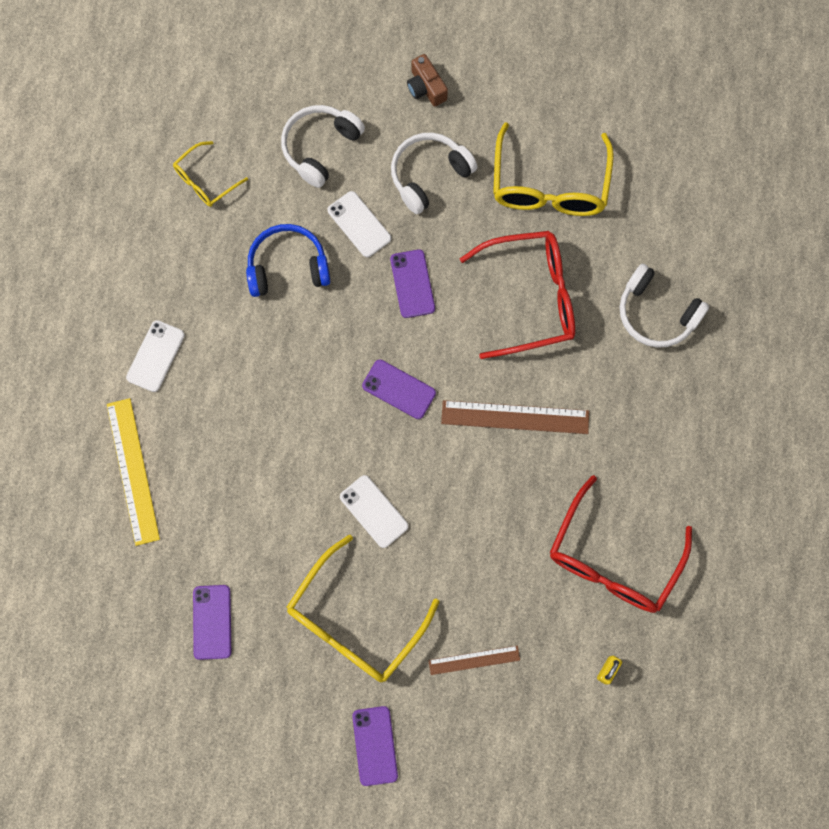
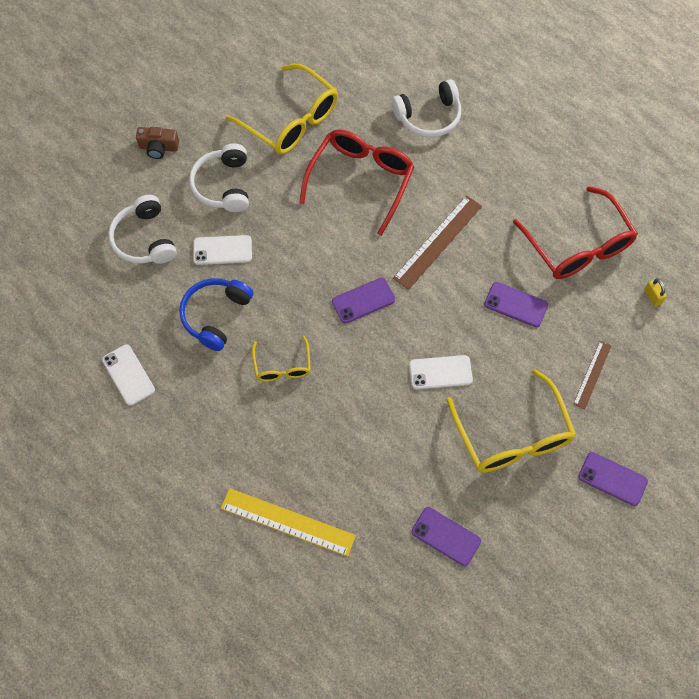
camera: 55 degrees left, 10 degrees down
white phone [126,320,185,392] -> white phone moved to [102,344,155,406]
yellow glasses [173,141,248,207] -> yellow glasses moved to [252,335,311,382]
purple phone [390,249,435,318] -> purple phone moved to [484,282,548,327]

